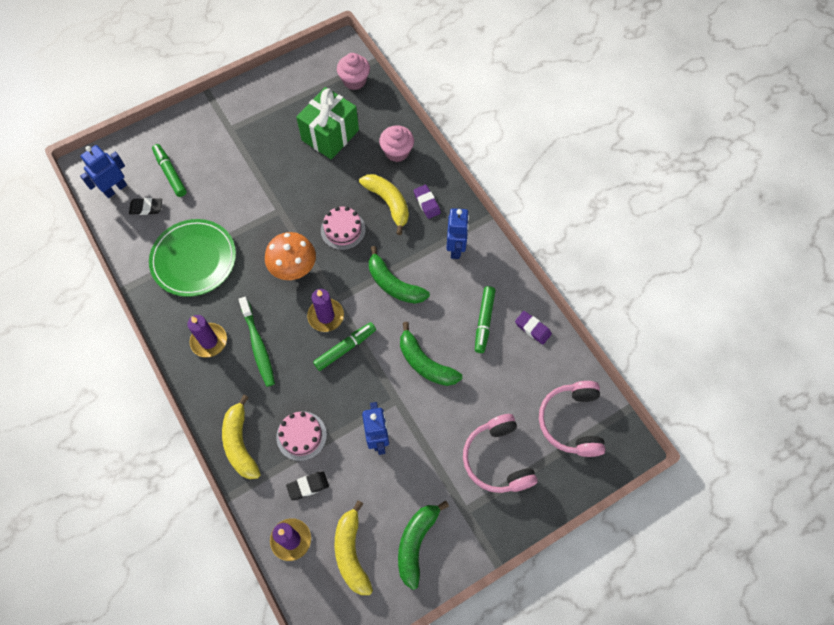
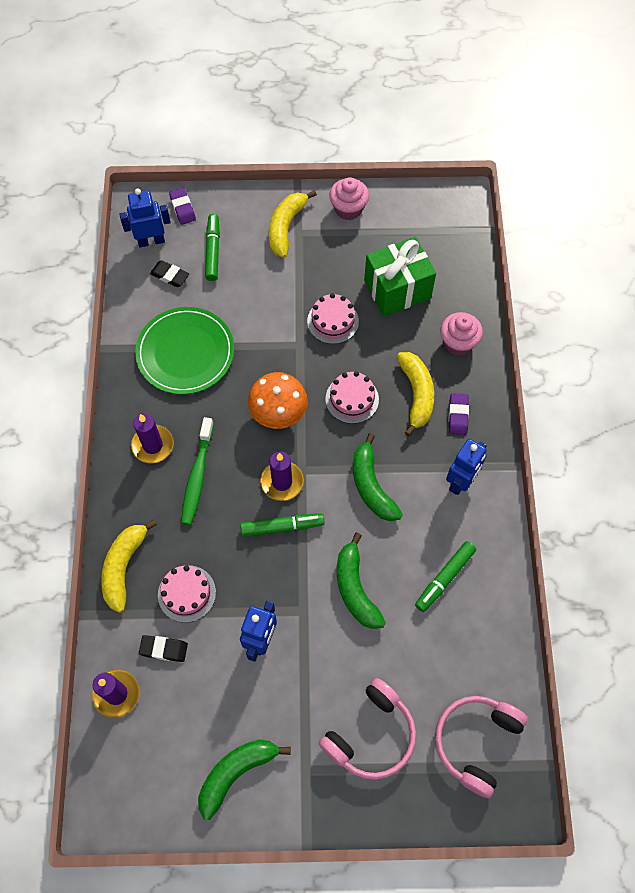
camera: 30 degrees right, 0 degrees up
yellow banana [334,500,373,595] -> yellow banana moved to [269,190,317,258]
pink cupcake [337,53,370,90] -> pink cupcake moved to [329,177,369,220]
pink headphones [463,414,538,493] -> pink headphones turned 150 degrees counterclockwise [319,678,416,780]
purple eraser [515,311,552,344] -> purple eraser moved to [169,188,196,225]
none -> pink cake [307,293,359,344]

